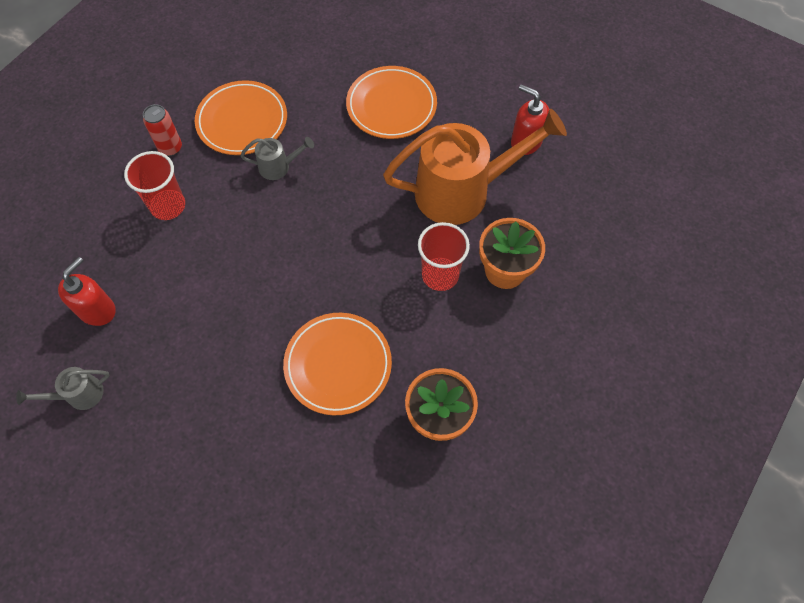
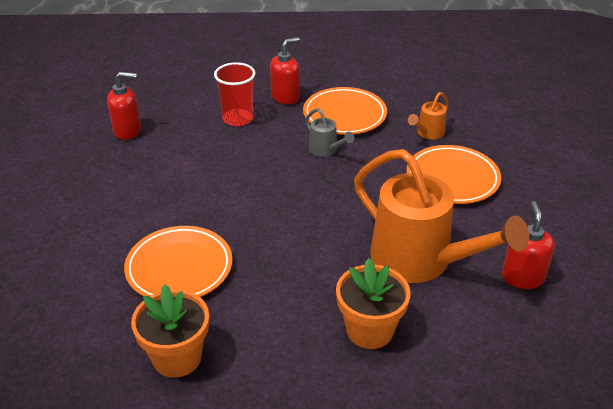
camera: 55 degrees right, 25 degrees down
grey watering can [16,367,110,410] -> none
red can [143,104,182,156] -> red soap dispenser [270,37,300,104]
red cup [418,222,470,291] -> none
none -> orange watering can [408,92,449,140]

